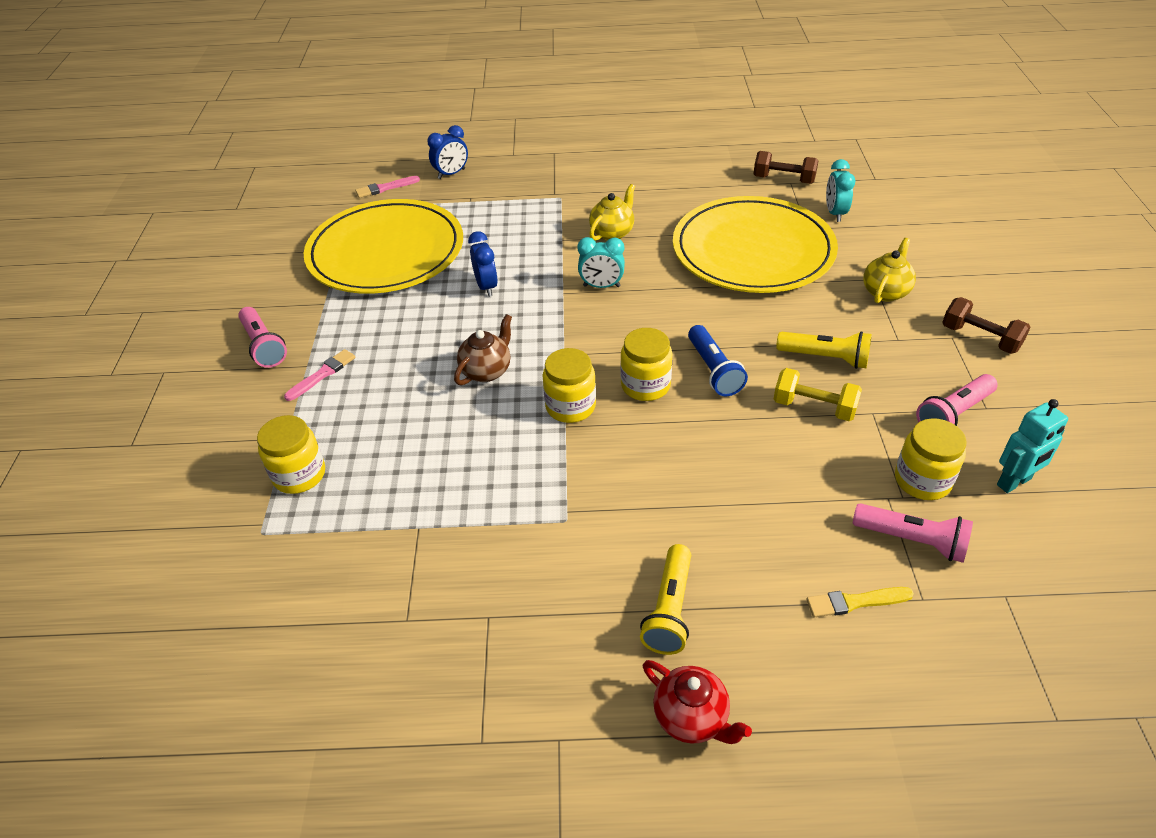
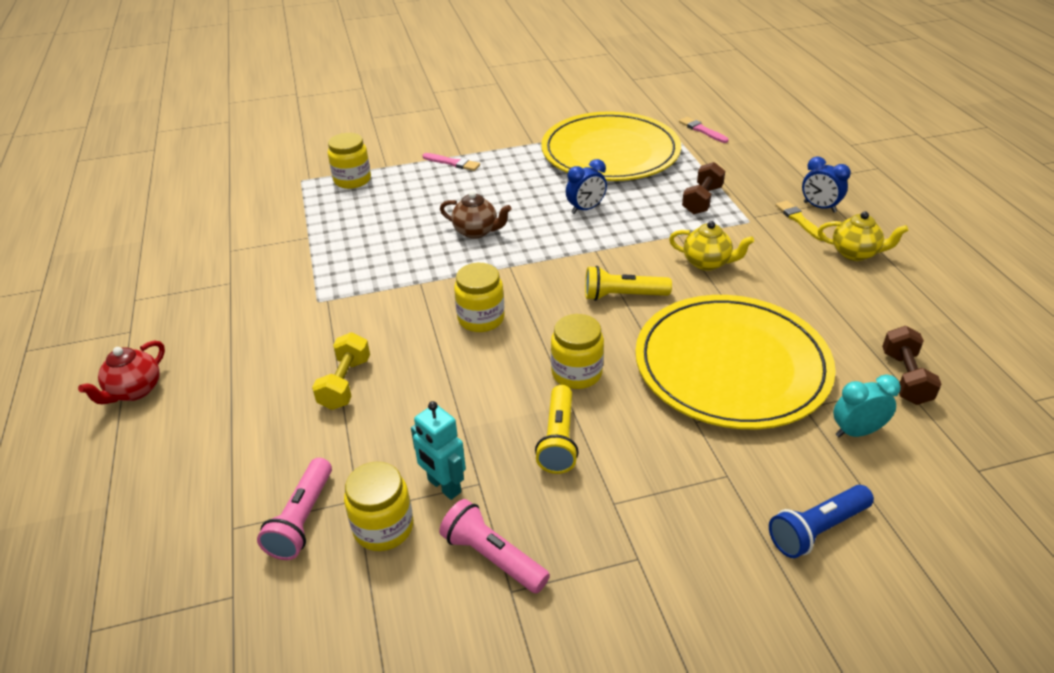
camera: 75 degrees right, 5 degrees down
pink flashlight [238,307,287,368] -> none
blue clock [428,125,468,179] -> blue clock moved to [802,156,851,213]
yellow jar [542,348,596,423] -> yellow jar moved to [551,314,604,389]
turquoise clock [577,237,625,288] -> none
yellow flashlight [640,544,691,655] -> yellow flashlight moved to [585,266,672,301]
blue flashlight [688,325,748,396] -> blue flashlight moved to [769,485,874,558]
yellow dumbbell [774,368,862,421] -> yellow dumbbell moved to [312,332,370,410]
yellow brush [806,587,914,617] -> yellow brush moved to [775,201,826,241]
yellow teapot [863,238,916,303] -> yellow teapot moved to [818,211,908,261]
brown dumbbell [942,297,1031,354] -> brown dumbbell moved to [682,162,725,214]
turquoise robot [997,399,1068,493] -> turquoise robot moved to [411,401,466,500]

